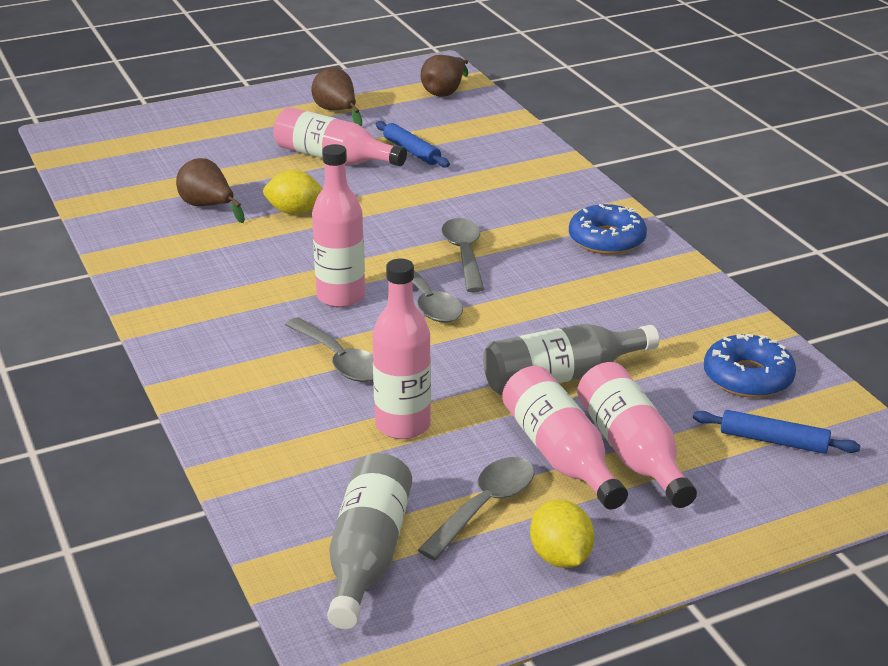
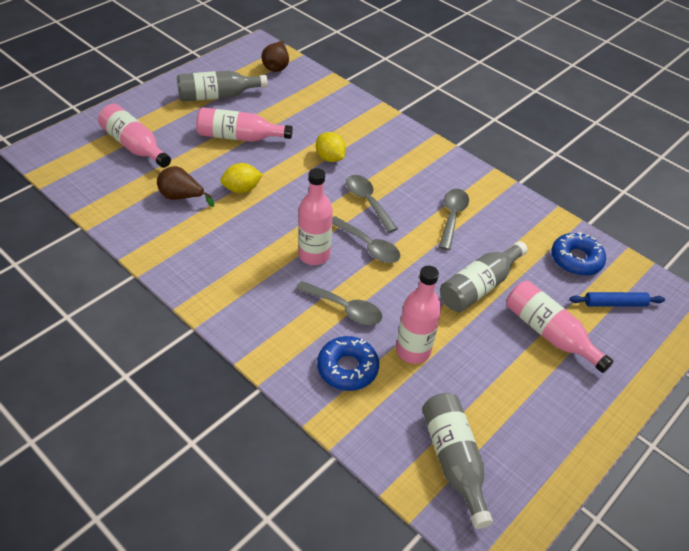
camera: 25 degrees left, 15 degrees up
brown pear [311,68,362,126] -> grey bottle [177,70,268,102]
blue rolling pin [376,121,450,168] -> none
grey spoon [418,457,534,560] -> grey spoon moved to [439,189,469,250]
pink bottle [502,366,628,510] -> pink bottle moved to [98,104,171,168]
yellow lemon [530,500,595,568] -> yellow lemon moved to [316,132,346,162]
blue donut [569,204,647,255] -> blue donut moved to [317,336,379,391]

